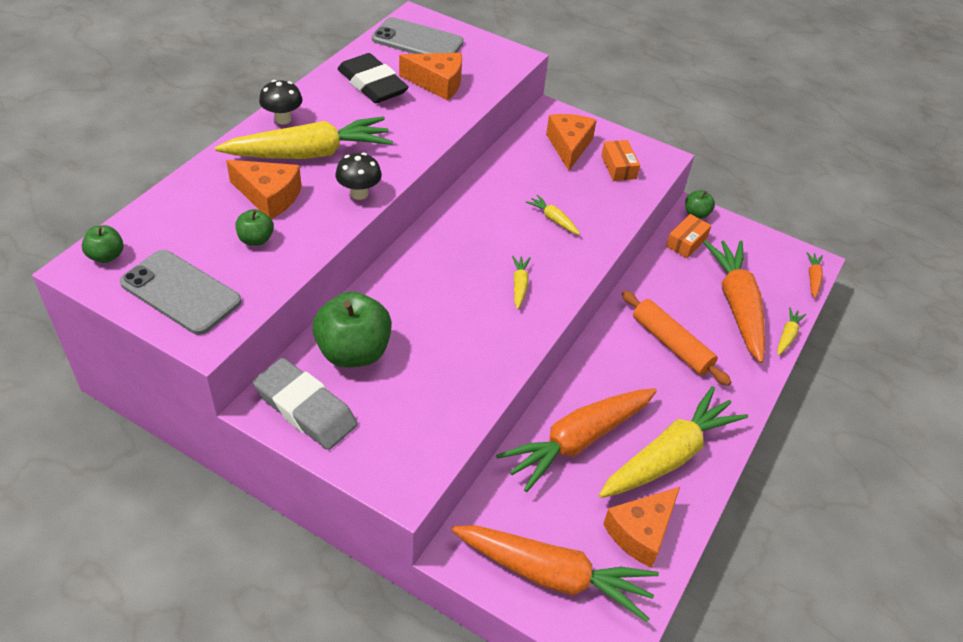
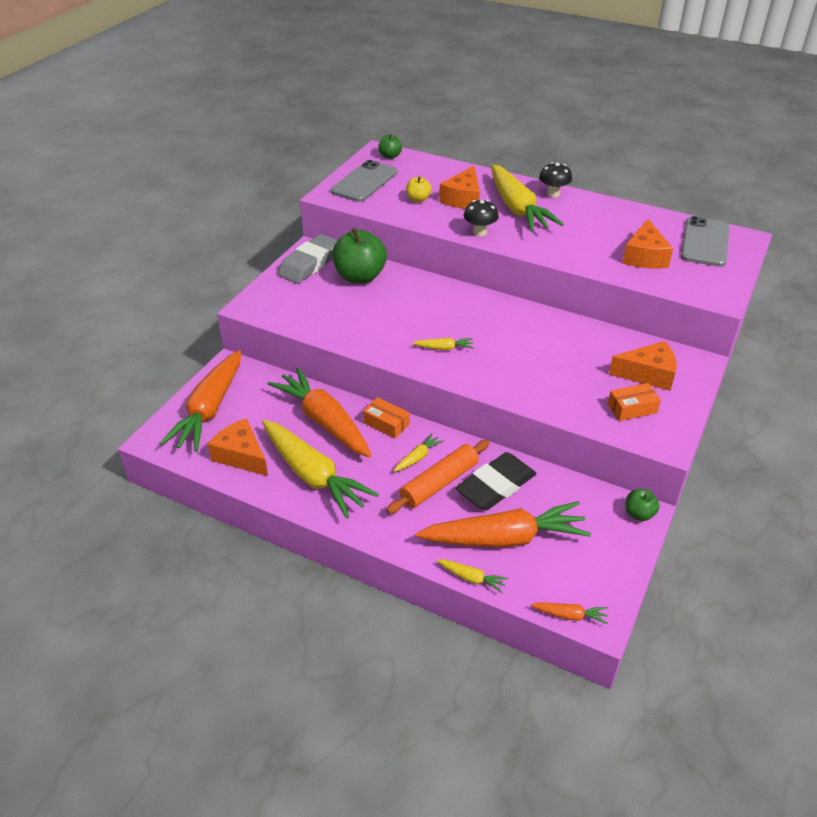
camera: 90 degrees right, 5 degrees down
green apple [235,209,274,246] -> yellow apple [406,176,432,203]
black eraser [338,53,409,103] -> black eraser moved to [456,452,536,510]
yellow carrot [526,195,580,235] -> yellow carrot moved to [394,433,444,472]
orange box [666,214,712,258] -> orange box moved to [363,397,409,439]

